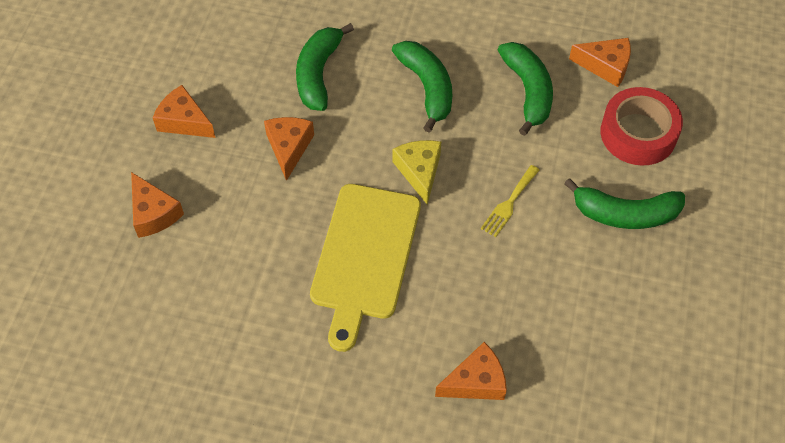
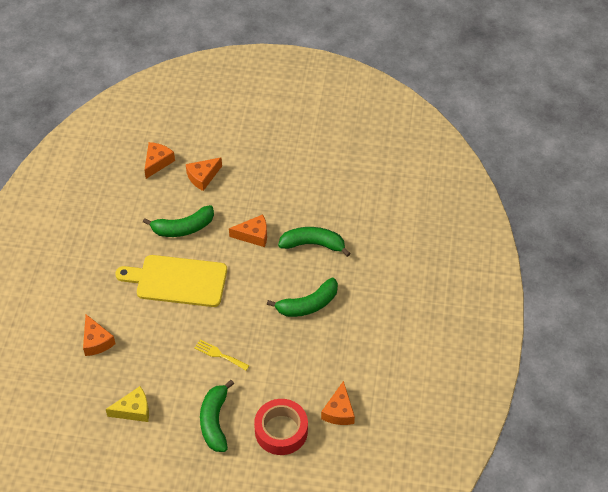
camera: 85 degrees right, 5 degrees down
orange cheese [153,85,216,138] -> orange cheese moved to [144,142,175,179]
yellow cheese [393,140,441,205] -> yellow cheese moved to [106,386,149,422]
green banana [498,42,553,136] -> green banana moved to [143,205,214,237]

